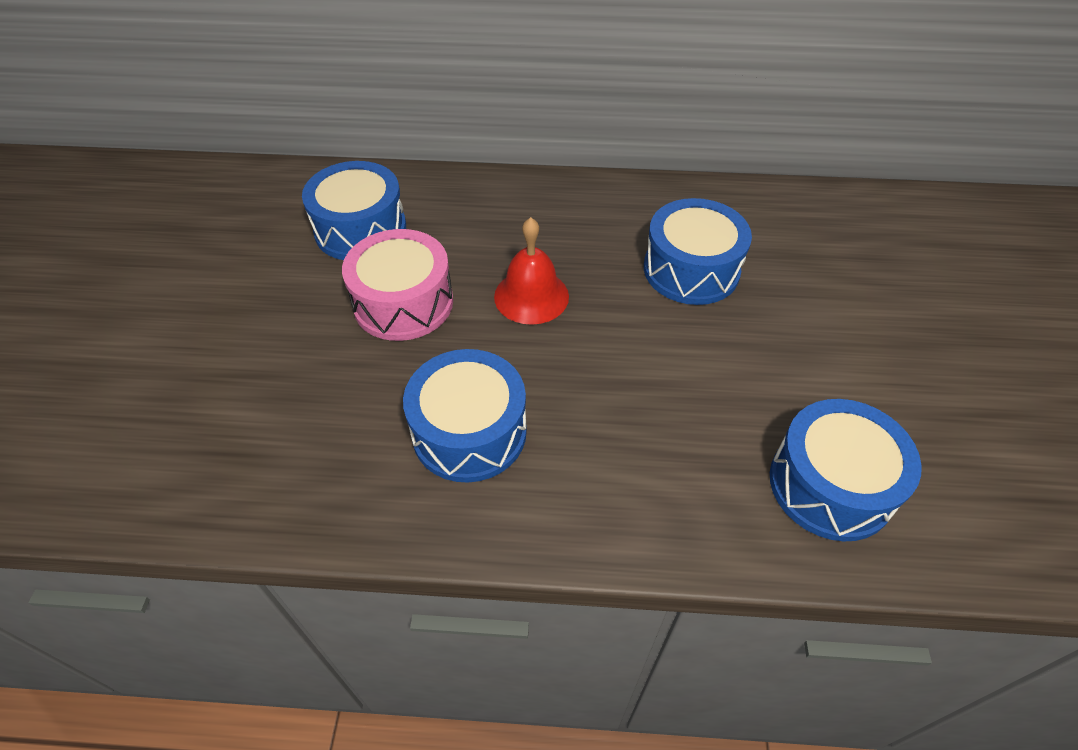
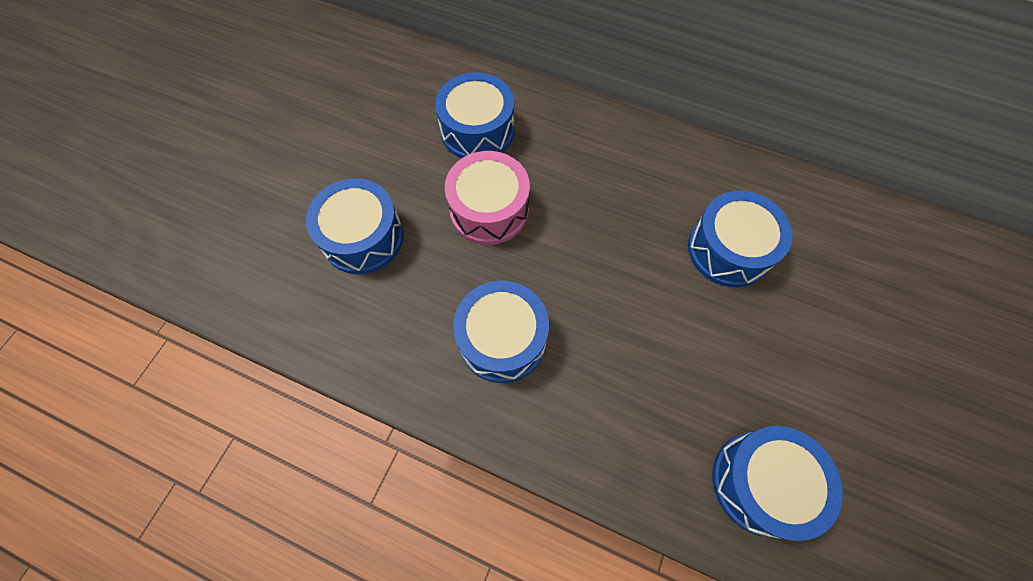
camera: 20 degrees right, 15 degrees up
red bell [494,217,569,325] -> none
none -> blue drum [306,178,404,274]

